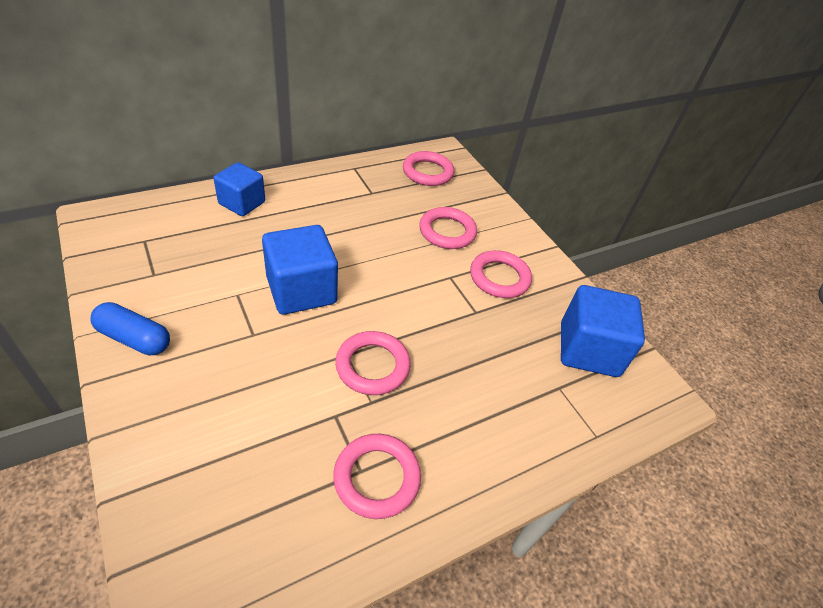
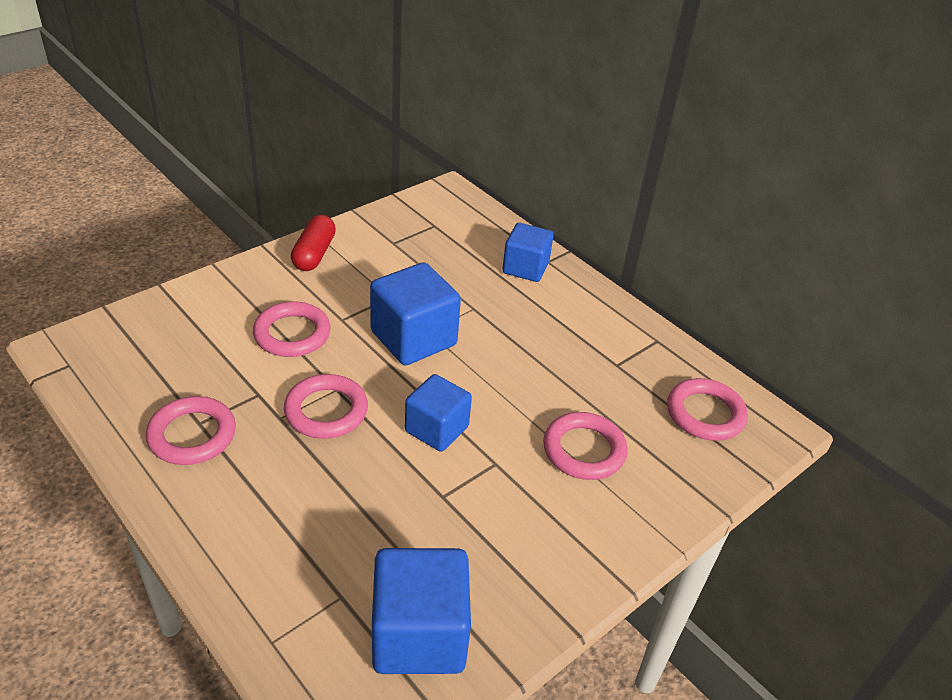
camera: 80 degrees right, 5 degrees down
blue capsule [90,302,170,356] -> red capsule [291,215,336,271]
pink ring [470,250,532,298] -> pink ring moved to [253,301,331,357]
none -> blue cube [405,374,472,452]

